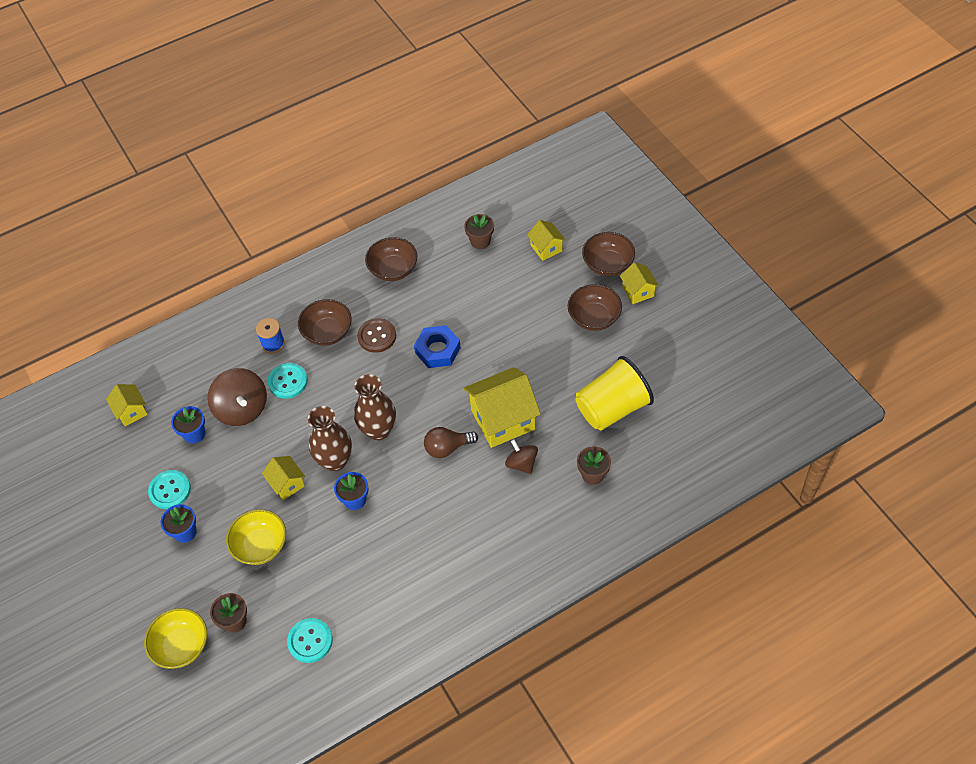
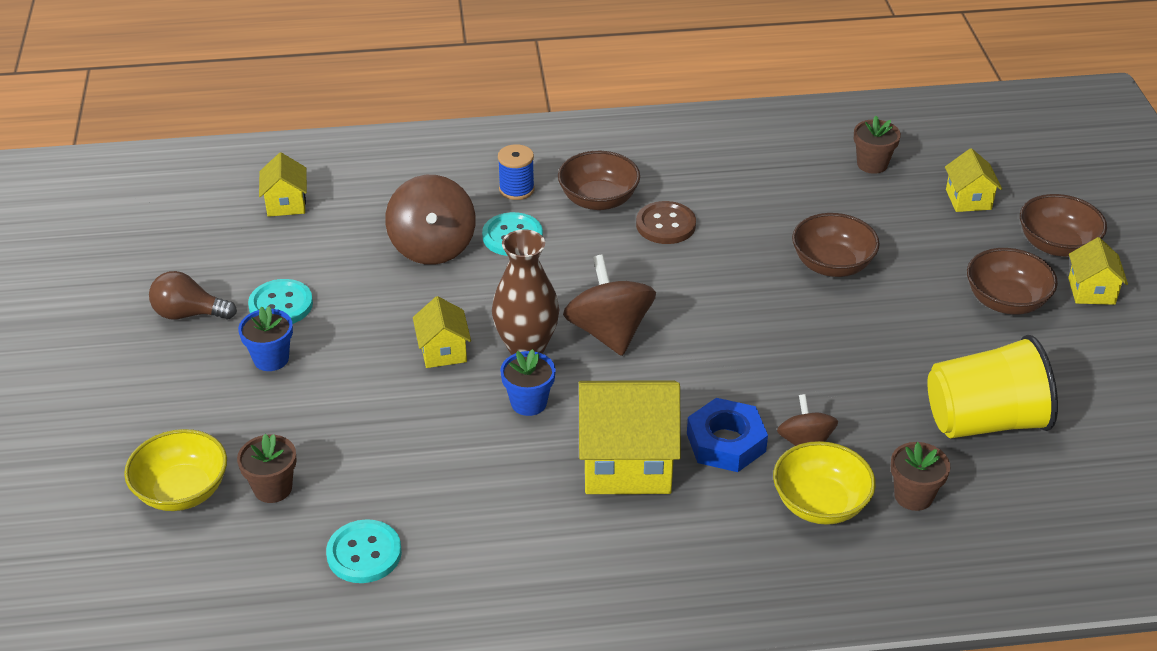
camera: 20 degrees right, 15 degrees down
blue flower pot [171,406,205,443] -> none
yellow bowl [226,509,286,565] -> yellow bowl moved to [773,441,876,525]
brown vase [354,374,396,440] -> brown spinning top [563,254,656,356]
brown bowl [365,237,417,281] -> brown bowl moved to [792,213,880,277]
blue nut [414,325,461,368] -> blue nut moved to [687,398,768,472]
brown light bulb [424,427,478,458] -> brown light bulb moved to [149,271,237,320]
yellow house [463,367,541,448] -> yellow house moved to [579,380,681,494]

